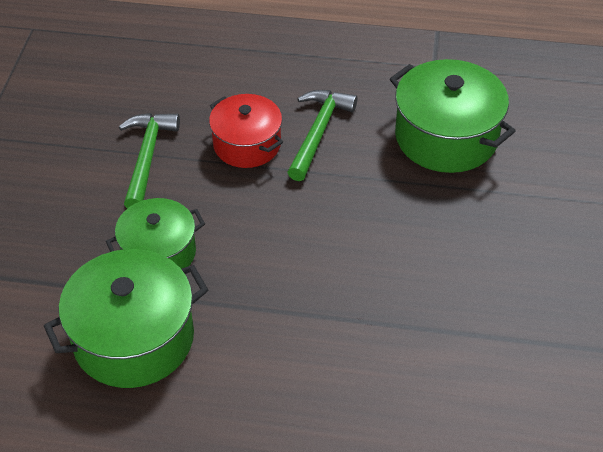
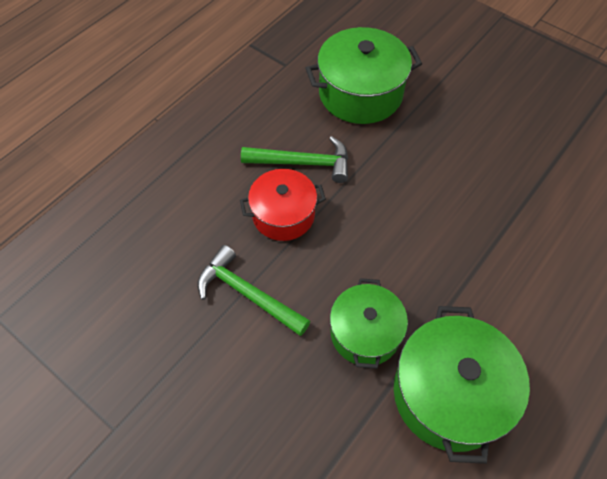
camera: 60 degrees left, 10 degrees up
green hammer [287,90,357,181] -> green hammer turned 135 degrees clockwise [241,136,348,183]

